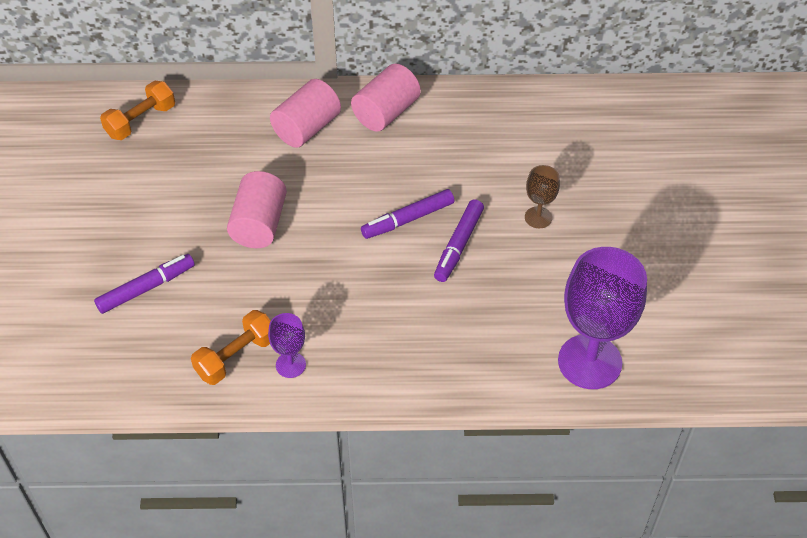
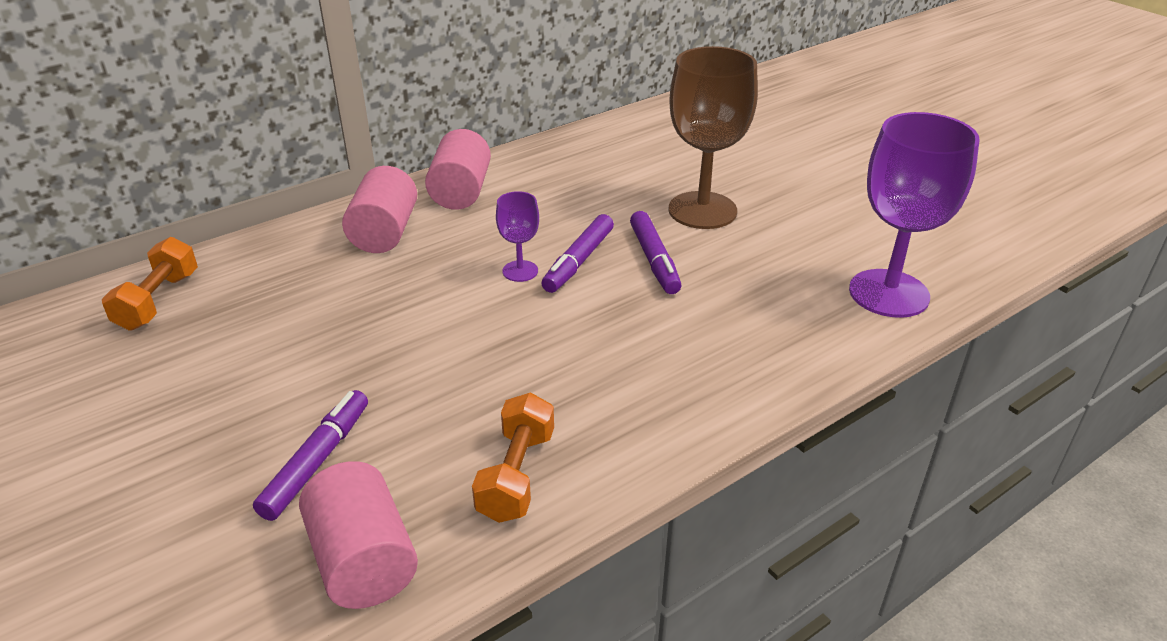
camera: 35 degrees left, 15 degrees down
pink cylinder [227,171,287,248] -> pink cylinder moved to [299,461,418,609]
purple goblet [268,313,306,378] -> purple goblet moved to [496,191,539,282]
brown goblet [525,165,560,228] -> brown goblet [668,46,758,229], size x2.12

